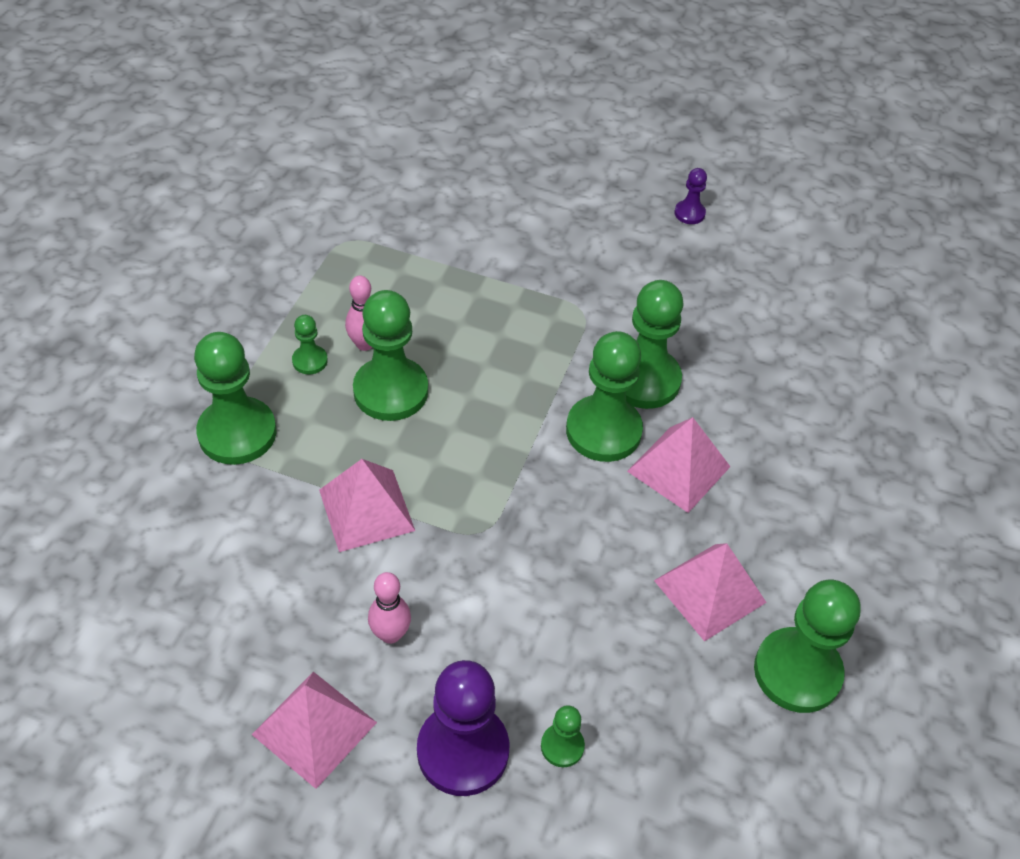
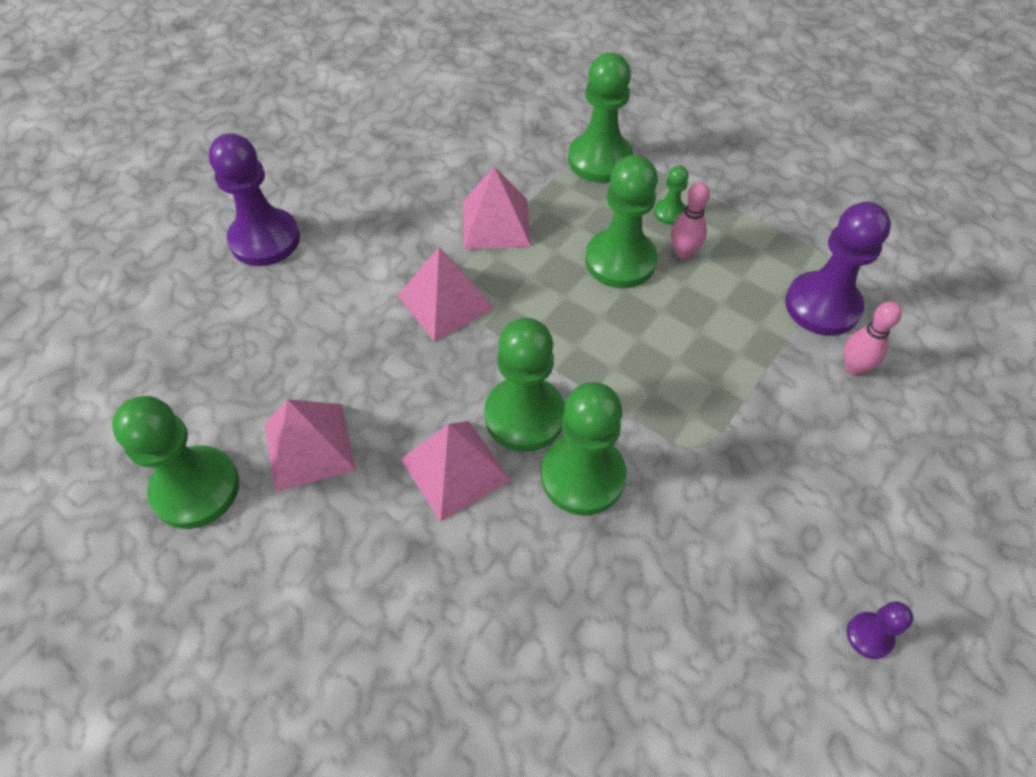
camera: 110 degrees right, 5 degrees up
pink pyramid [251,672,377,789] -> pink pyramid moved to [397,248,495,342]
pink bowling pin [368,572,411,644] -> pink bowling pin moved to [844,301,902,375]
green pawn [541,705,585,767] -> none
none -> purple pawn [785,202,891,336]

